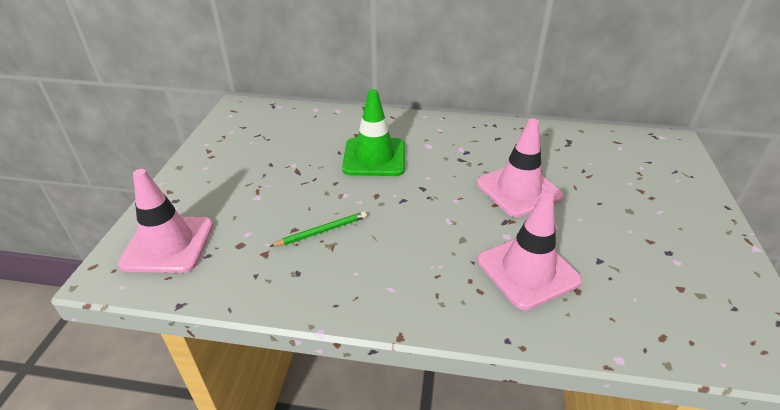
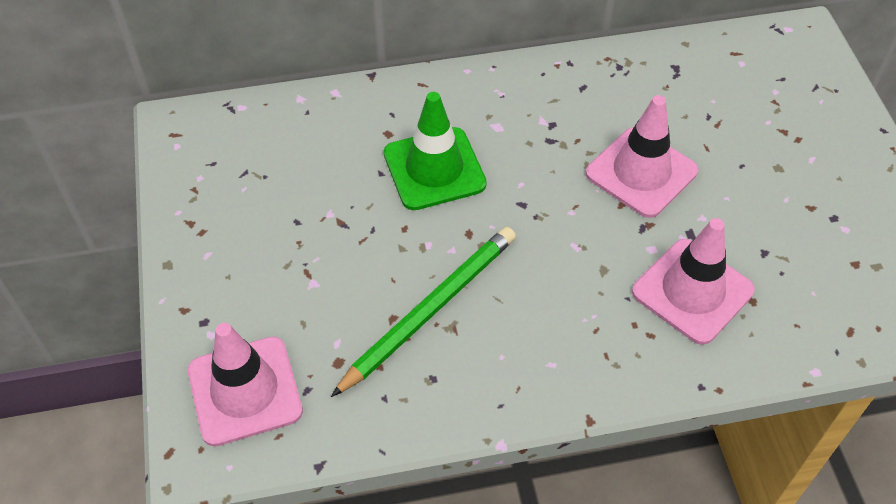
camera: 20 degrees left, 15 degrees up
green pencil [270,211,367,247] -> green pencil [331,227,516,397], size x1.92

